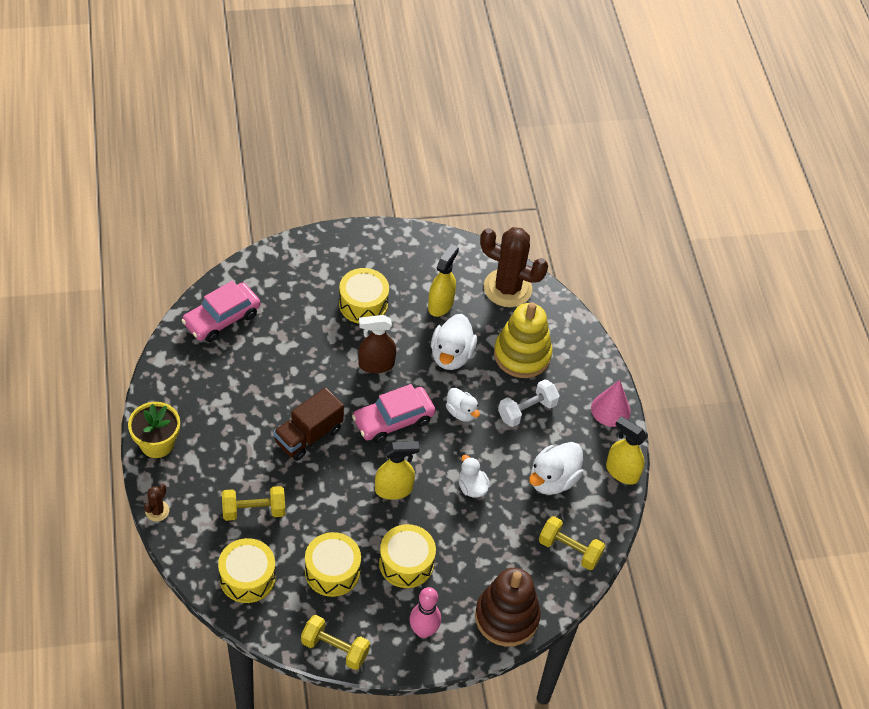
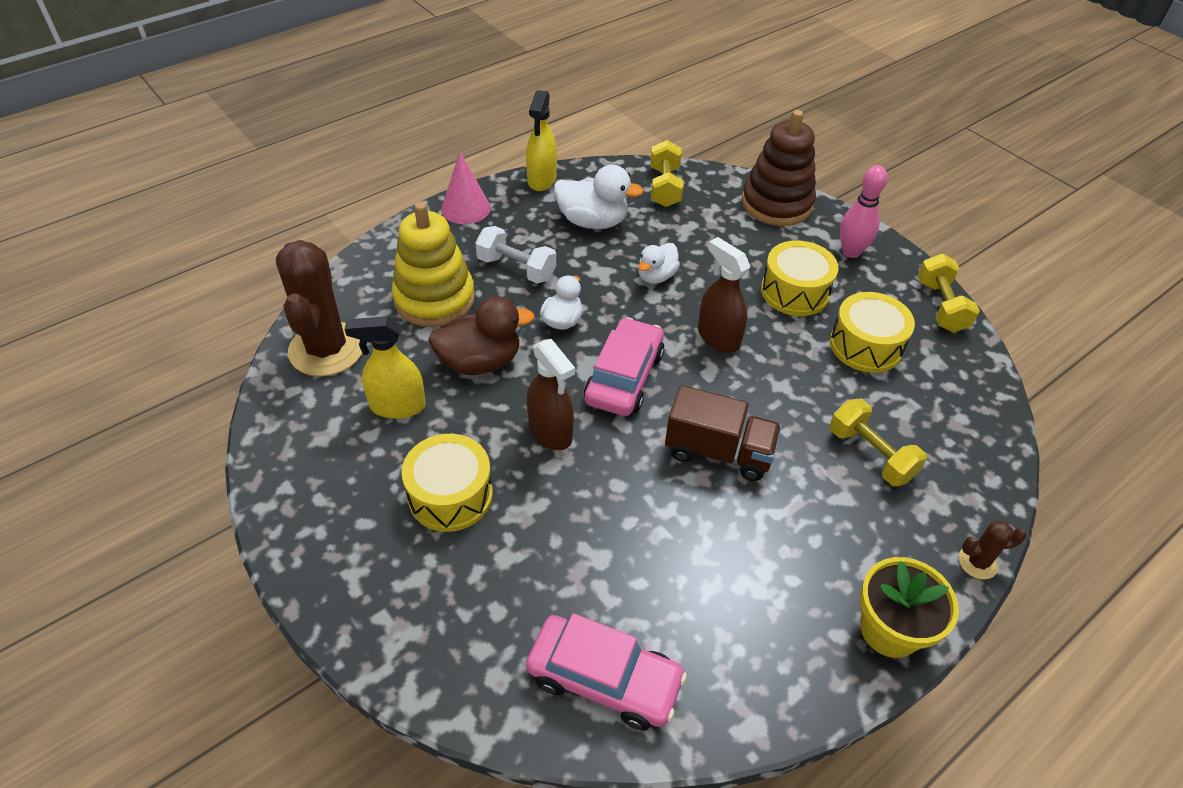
camera: 115 degrees left, 5 degrees down
yellow drum [218,538,276,603] -> none
pink car [352,384,436,443] -> pink car turned 105 degrees counterclockwise [584,317,664,416]
yellow spray bottle [375,441,420,500] -> brown spray bottle [698,237,750,352]
white duck [431,314,477,370] -> brown duck [428,296,535,375]

